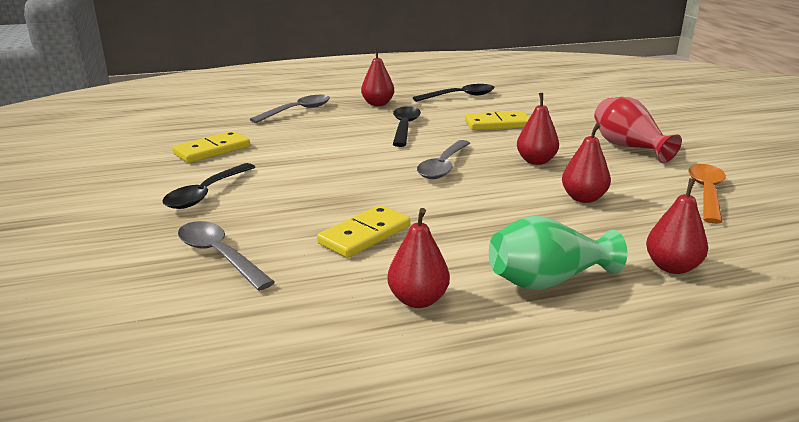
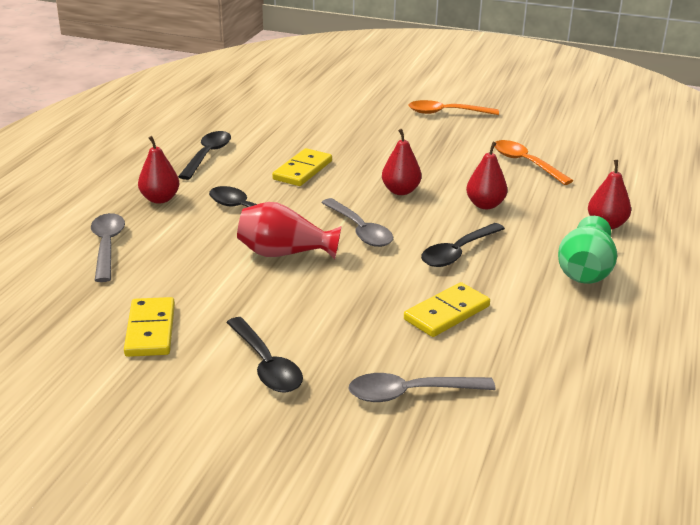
camera: 55 degrees left, 5 degrees up
yellow domino [317,205,410,258] -> yellow domino turned 60 degrees clockwise [404,282,490,337]
red pear [387,208,450,308] -> none
red vase [594,97,682,163] -> red vase moved to [237,202,342,260]
none -> orange spoon [408,100,499,115]
none -> black spoon [421,223,505,267]

